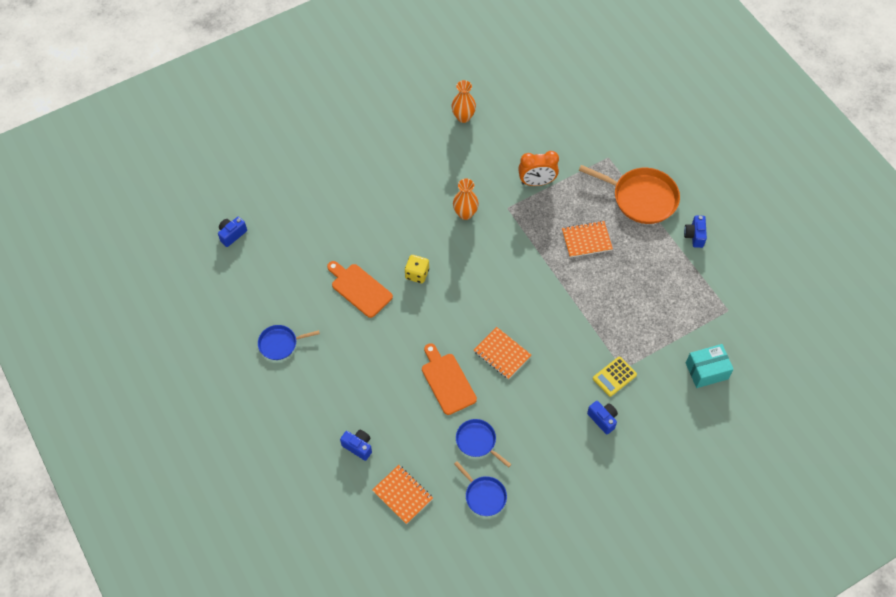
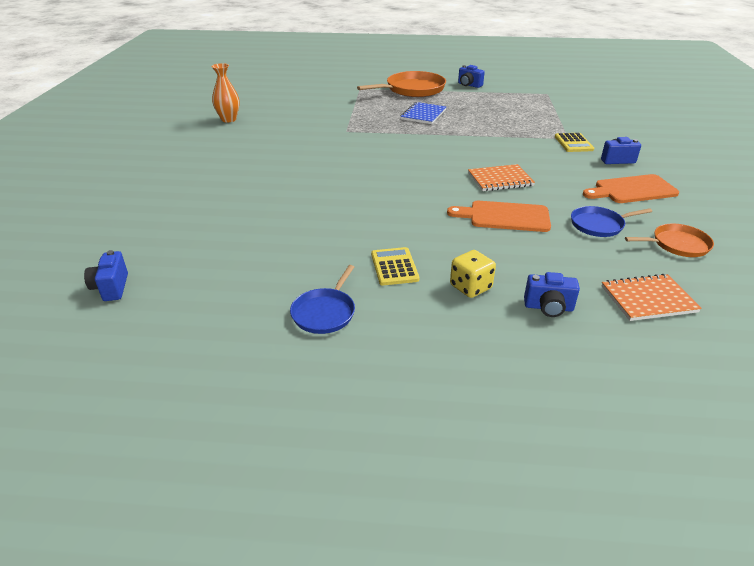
camera: 55 degrees left, 25 degrees down
orange cutting board [327,261,393,318] -> orange cutting board moved to [583,174,679,203]
blue camera [340,430,372,461] -> blue camera turned 150 degrees counterclockwise [524,272,580,317]
yellow dice [405,255,429,283] -> yellow dice moved to [450,250,496,298]
orange vase [453,178,479,220] -> none
blue pan [454,461,507,516] -> orange pan [625,224,714,257]
orange clock [518,151,559,186] -> none
orange notebook [562,221,613,258] -> blue notebook [400,102,446,124]
turquoise box [686,344,734,388] -> none
none -> yellow calculator [371,247,419,285]

